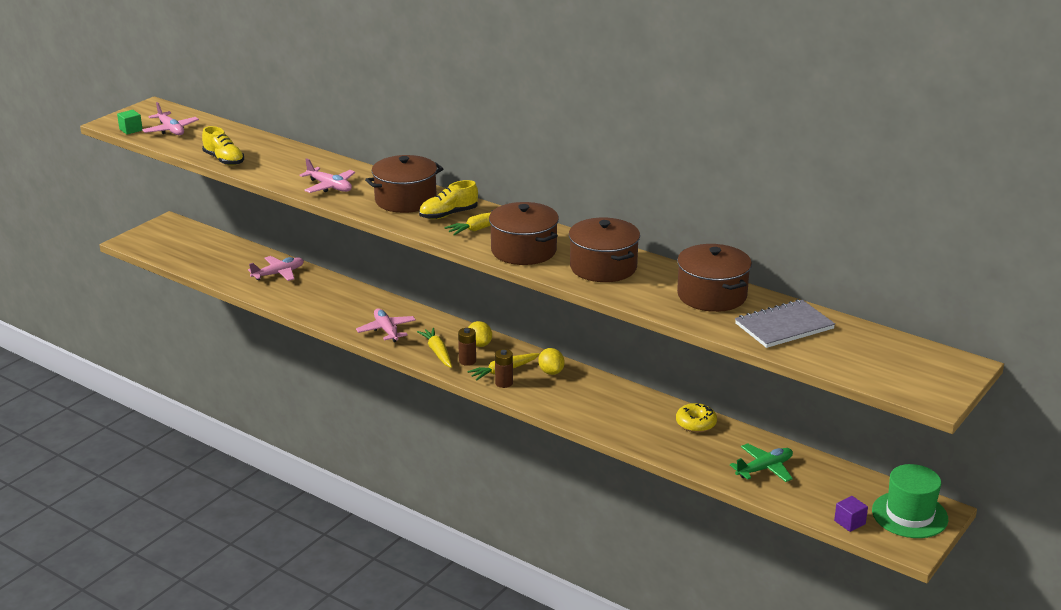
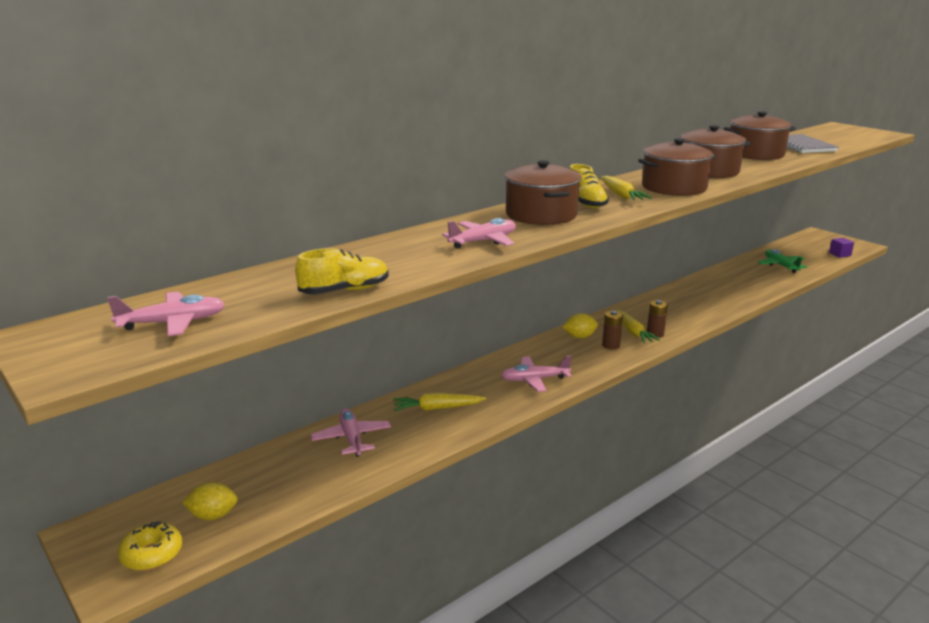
camera: 75 degrees left, 5 degrees down
green cube [117,110,142,135] -> none
yellow carrot [417,328,452,368] -> yellow carrot moved to [393,393,486,411]
yellow lemon [538,348,565,375] -> yellow lemon moved to [182,482,238,520]
yellow donut [676,403,717,433] -> yellow donut moved to [118,521,182,571]
green hat [872,464,948,538] -> none

